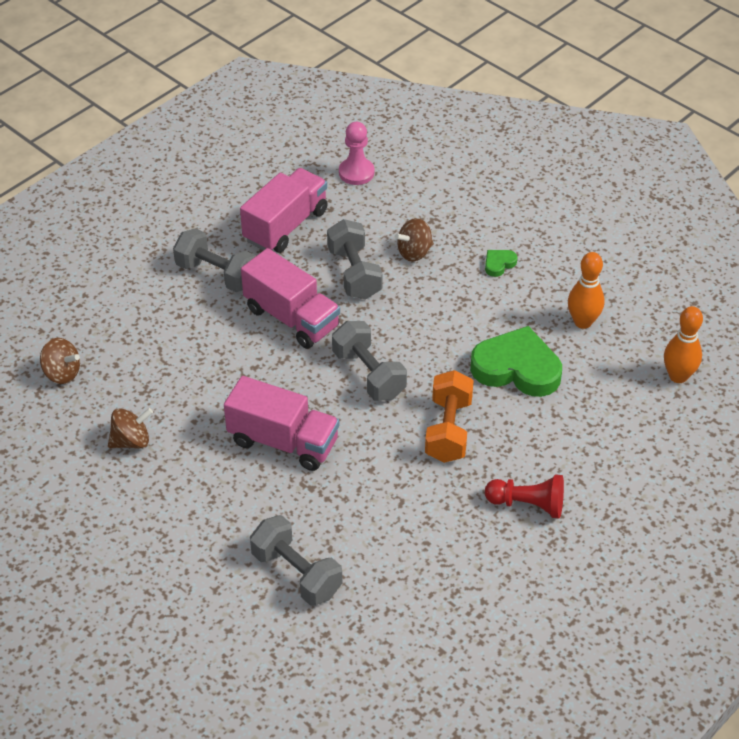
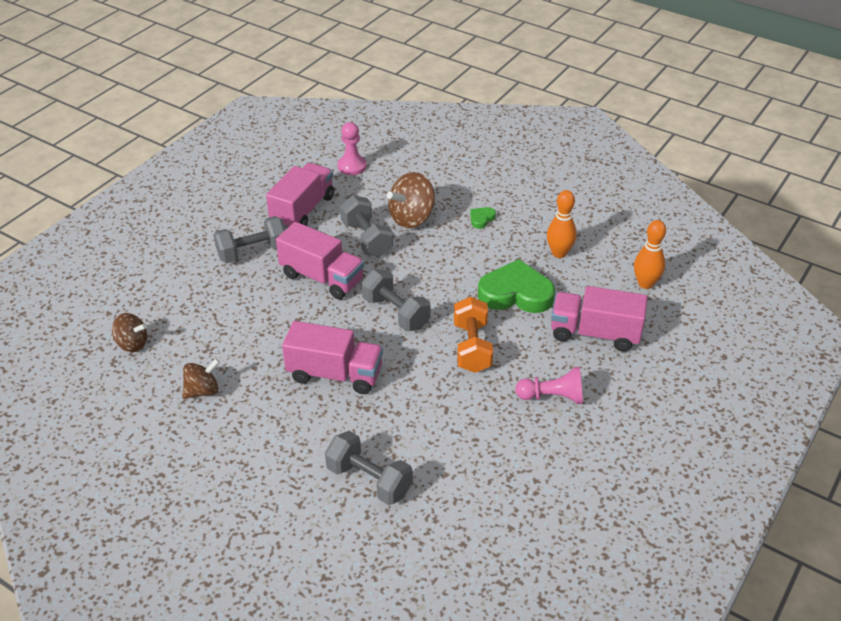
camera: 10 degrees left, 5 degrees down
grey dumbbell [173,228,256,292] -> grey dumbbell turned 45 degrees counterclockwise [213,216,286,263]
brown spinning top [395,218,434,262] -> brown spinning top [387,172,435,228], size x1.57
red pawn [485,475,564,518] -> pink pawn [515,367,583,404]
none -> pink truck [551,286,648,352]

